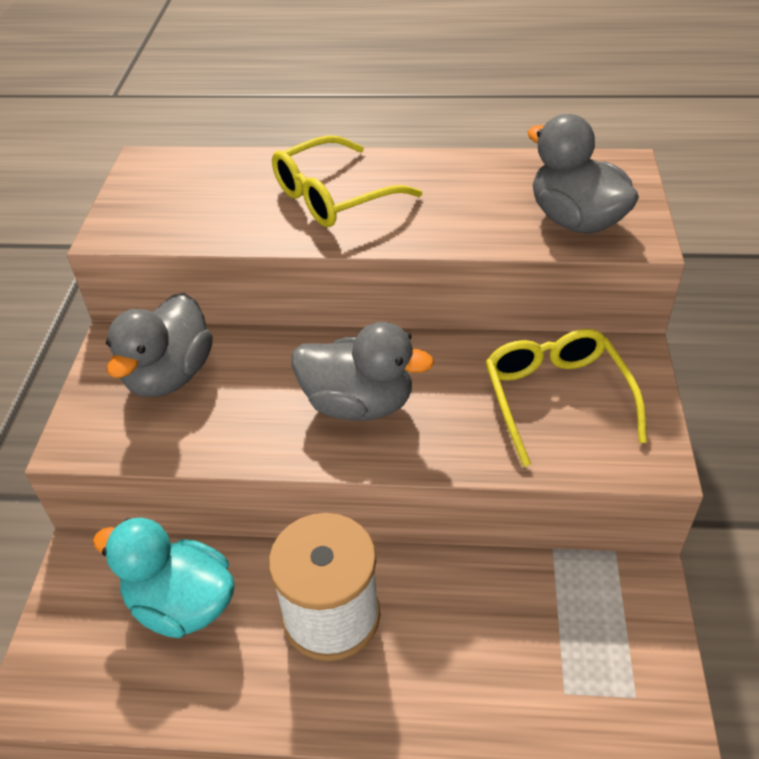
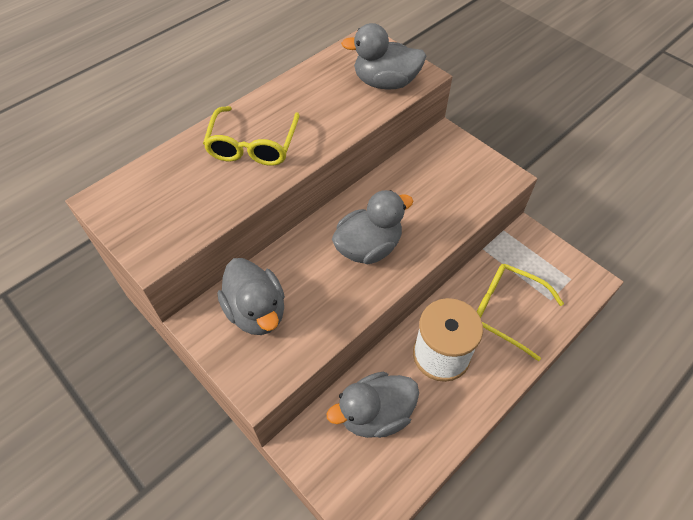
camera: 50 degrees left, 10 degrees up
turquoise duck [93,518,234,638] -> grey duck [327,372,419,438]
yellow glasses [485,329,647,467] -> yellow glasses moved to [477,264,564,361]

